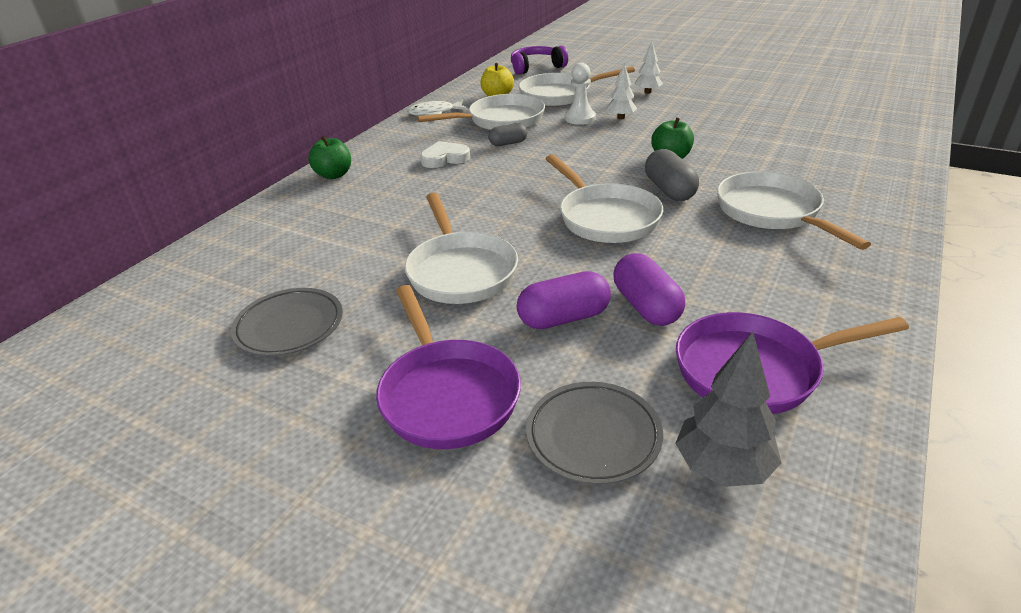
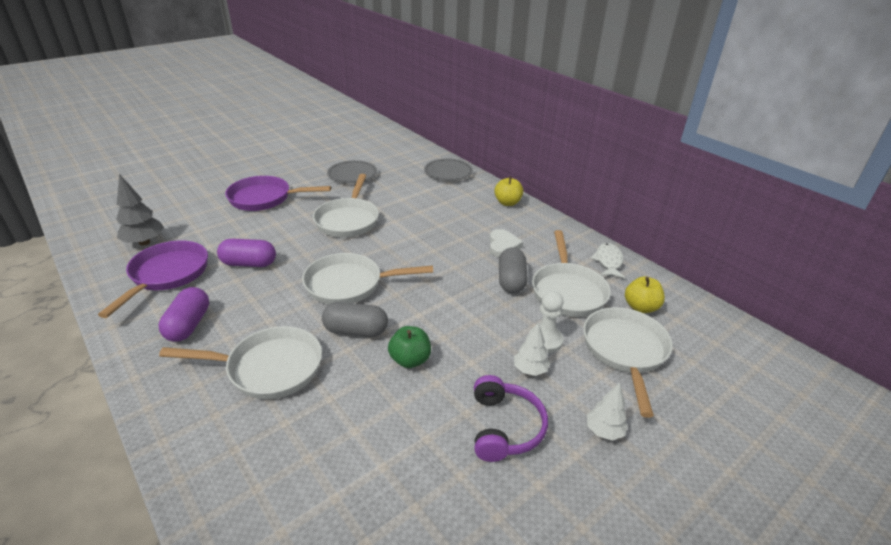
camera: 110 degrees right, 0 degrees up
green apple [308,136,351,179] -> yellow apple [494,176,523,206]
white pan [404,193,518,304] -> white pan turned 90 degrees counterclockwise [313,174,379,238]
grey capsule [488,123,527,146] -> grey capsule [499,247,528,294], size x1.59
purple headphones [511,46,568,75] -> purple headphones moved to [474,375,548,462]
purple capsule [517,271,611,329] -> purple capsule moved to [159,287,209,342]
grey plate [526,382,663,485] -> grey plate moved to [424,158,473,181]

